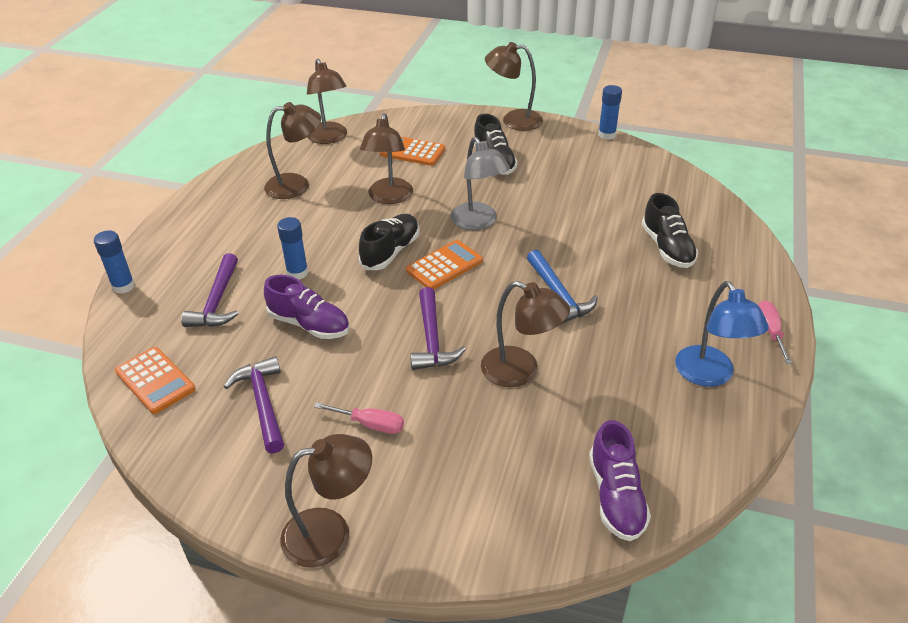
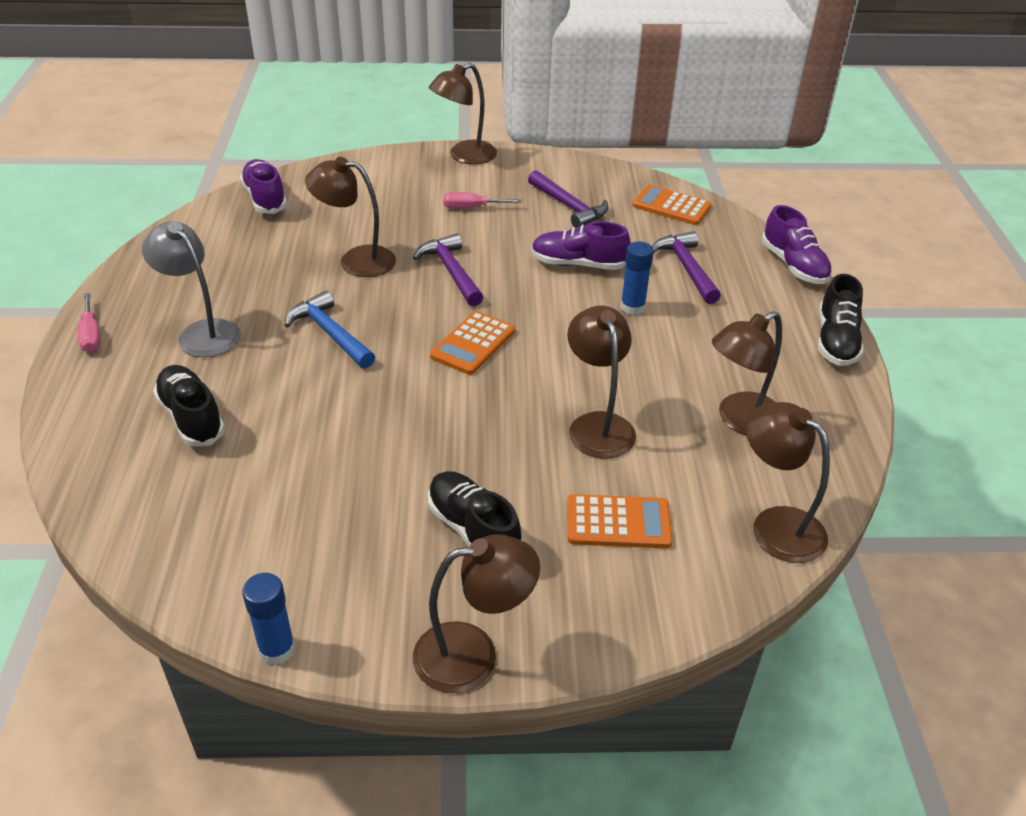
camera: 160 degrees right, 0 degrees up
blue glue stick [94,230,135,294] -> purple shoe [762,205,832,284]
black shoe [359,214,420,270] -> black shoe moved to [818,274,864,366]
grey lamp [450,137,510,230] -> grey lamp moved to [142,221,241,358]
blue lamp [675,281,769,387] -> none

